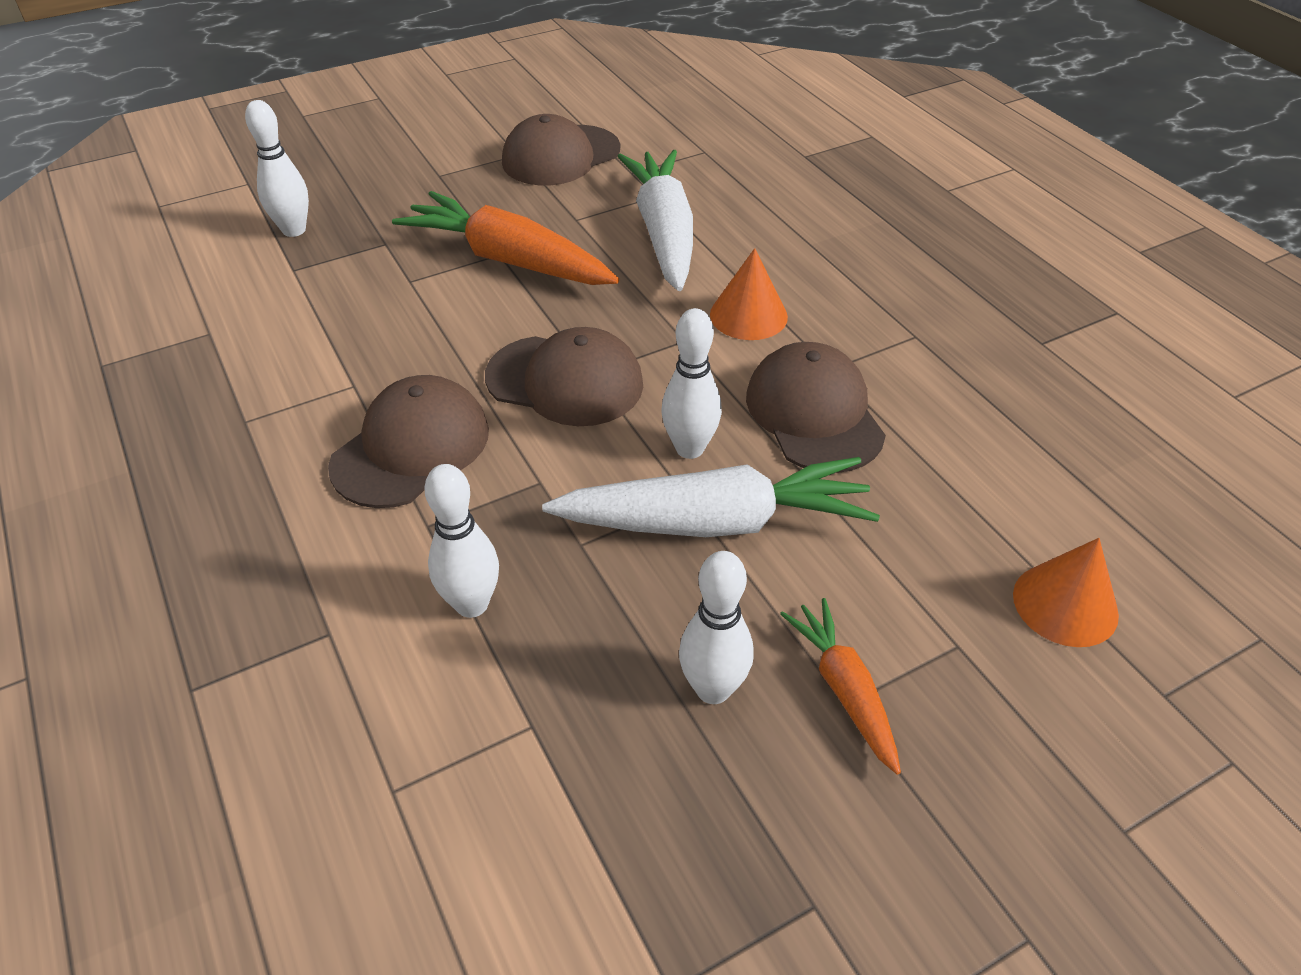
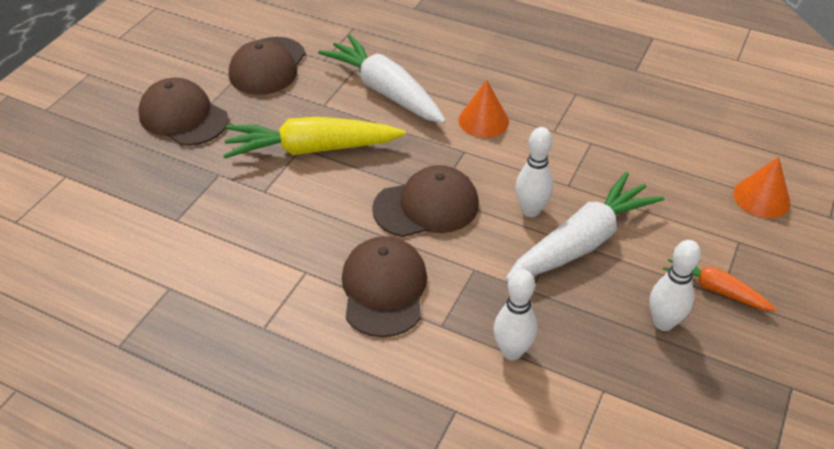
camera: 35 degrees left, 0 degrees up
white bowling pin [245,100,309,237] -> none
orange carrot [392,191,619,285] -> yellow carrot [223,117,406,158]
brown cap [746,342,886,473] -> brown cap moved to [138,78,229,146]

